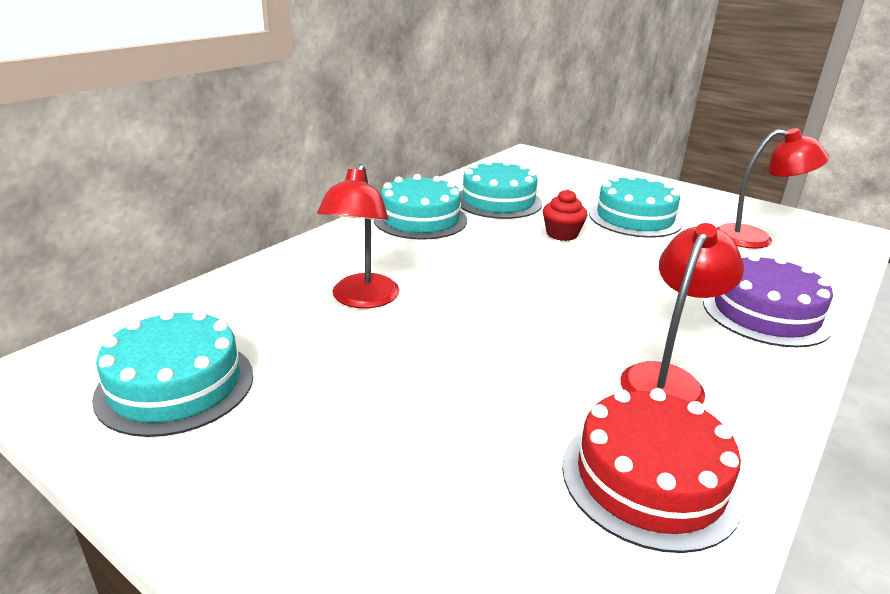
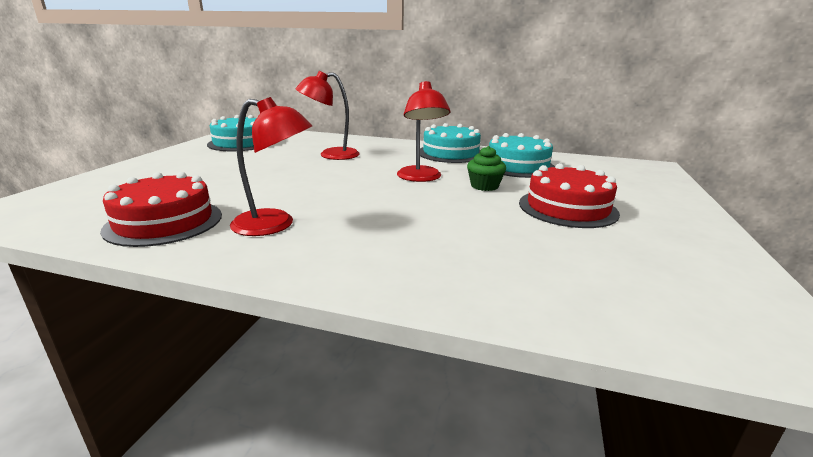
camera: 70 degrees right, 5 degrees down
red cupcake [543,189,588,241] -> green cupcake [467,146,506,191]
turquoise cake [589,174,682,237] -> red cake [519,163,620,228]
purple cake [703,253,833,347] -> none
red lamp [717,128,829,249] -> red lamp moved to [397,81,450,182]

